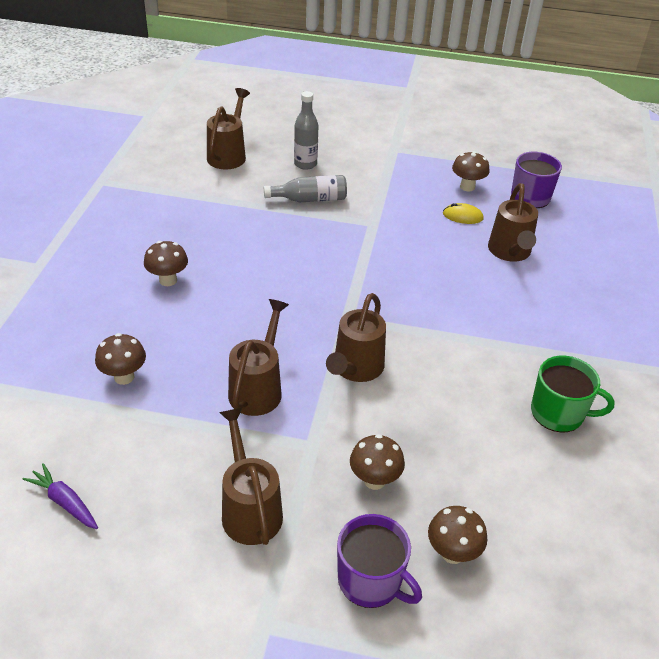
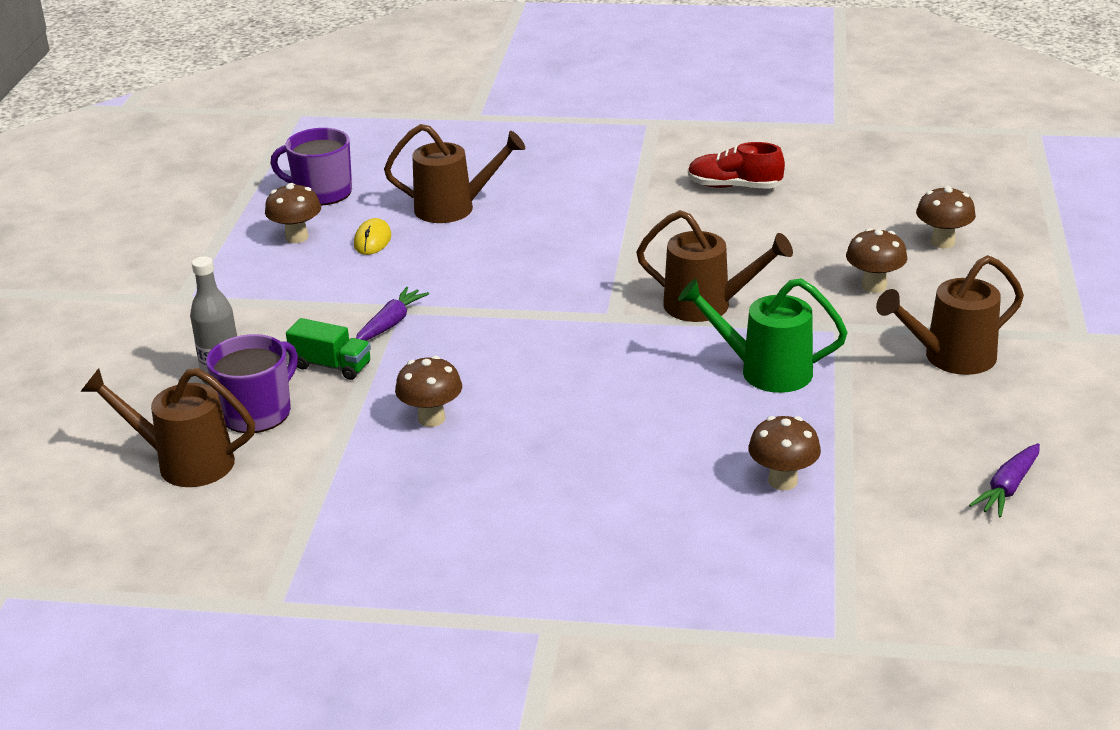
camera: 90 degrees left, 10 degrees down
brown mushroom [144,241,188,286] -> brown mushroom moved to [395,356,462,427]
brown watering can [228,299,289,416] -> green watering can [678,278,848,393]
grey bottle [264,175,347,202] -> green truck [286,318,371,380]
purple mug [337,514,422,608] -> purple mug moved to [206,334,298,433]
green mug [531,356,615,433] -> red shoe [688,142,785,189]
none -> purple carrot [356,287,429,341]

